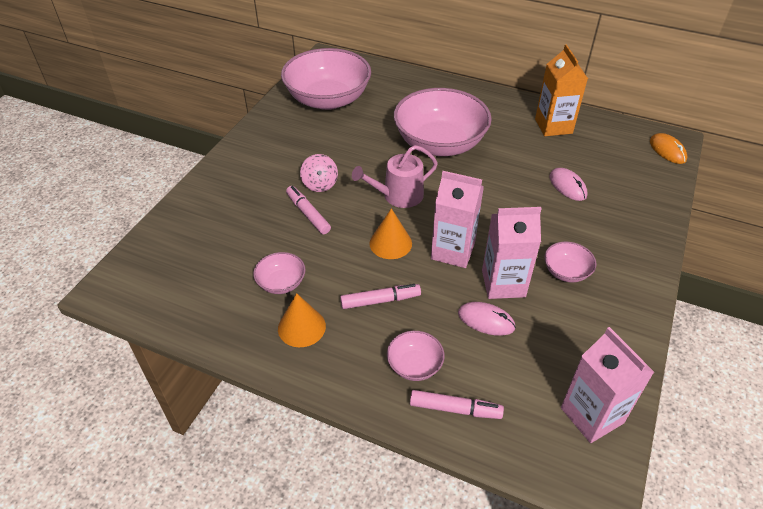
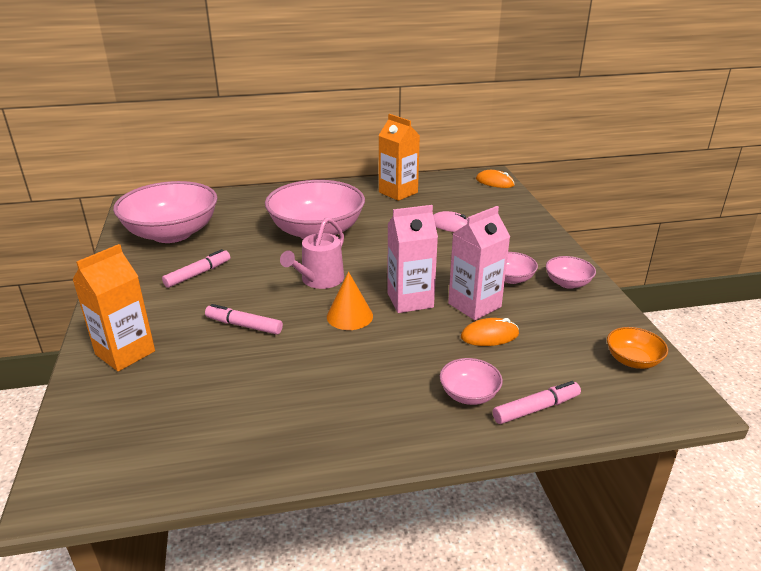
camera: 35 degrees left, 15 degrees down
pink bowl [253,252,306,294] -> pink bowl moved to [546,256,596,289]
orange cone [278,293,326,347] -> none
pink spinning top [300,154,338,192] -> none
pink marker [340,284,421,309] -> pink marker moved to [162,249,230,288]
pink mouse [458,302,516,336] -> orange mouse [461,318,519,346]
pink carton [561,327,654,443] -> orange bowl [607,327,668,369]
none -> orange carton [72,244,155,372]

